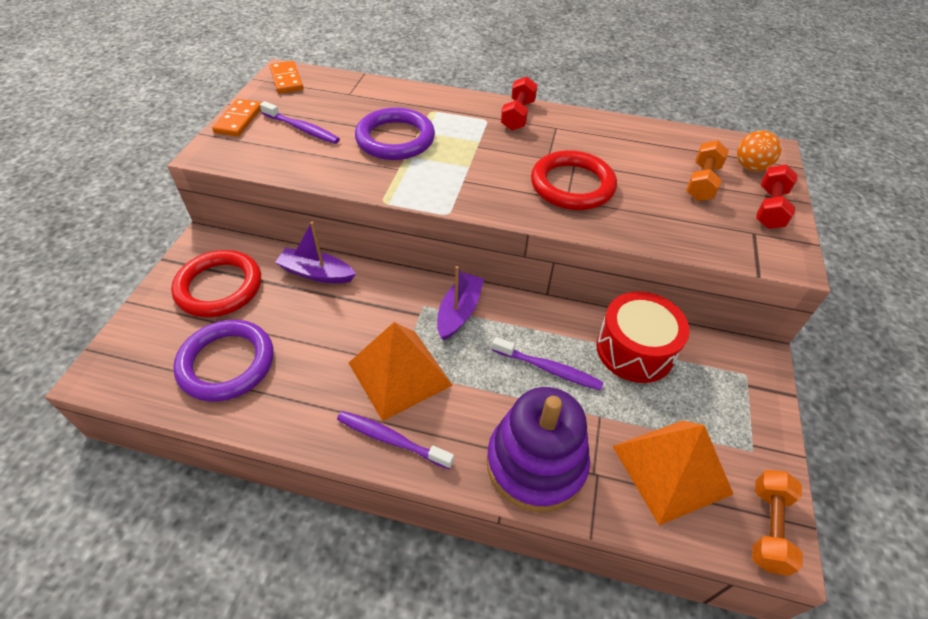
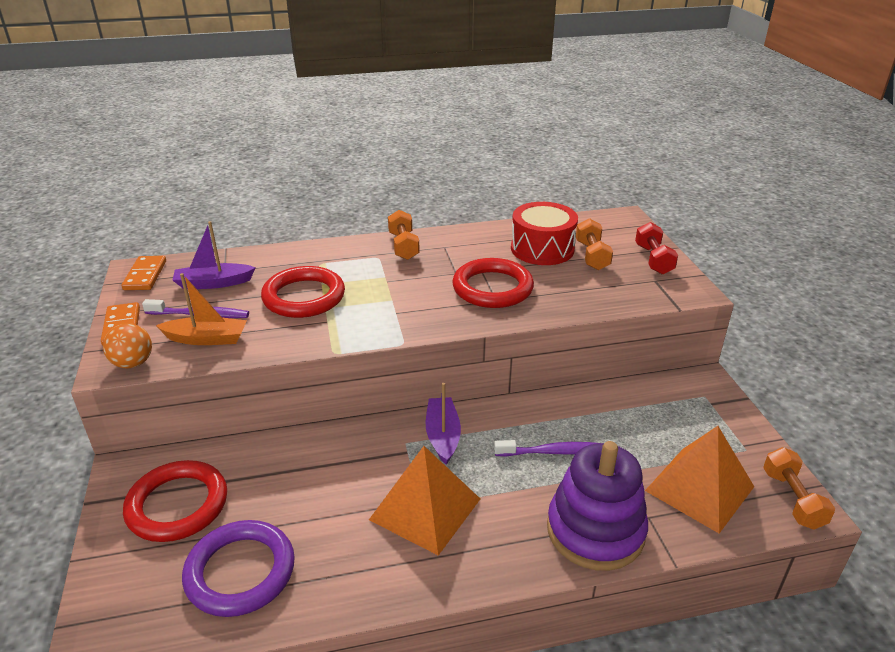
camera: 25 degrees left, 15 degrees down
orange domino [270,61,303,94] -> orange domino turned 45 degrees clockwise [122,256,166,290]
purple boat [275,221,356,283] -> purple boat moved to [173,221,256,290]
purple toothbrush [337,411,454,469] -> none
purple ring [355,107,435,160] -> red ring [261,266,345,318]
red dumbbell [501,76,538,131] -> orange dumbbell [388,210,420,260]
red drum [596,291,689,383] -> red drum moved to [511,202,578,265]
orange ball [737,130,781,171] -> orange ball moved to [103,323,152,369]
none -> orange boat [156,273,247,345]

